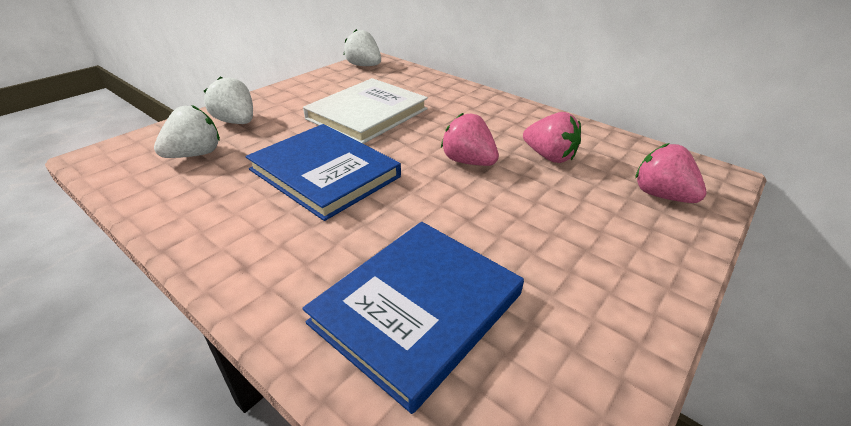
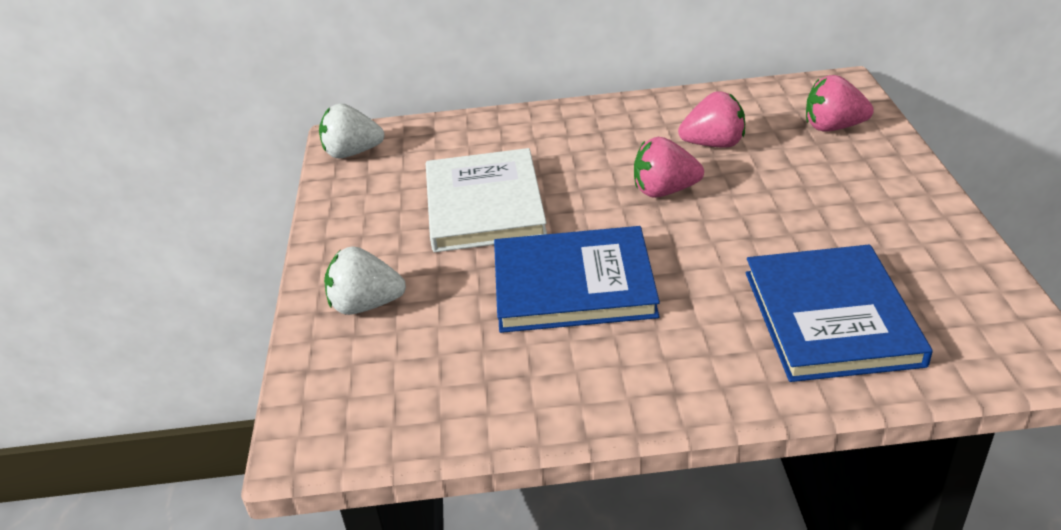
camera: 40 degrees left, 0 degrees up
white strawberry [154,105,220,158] -> none

